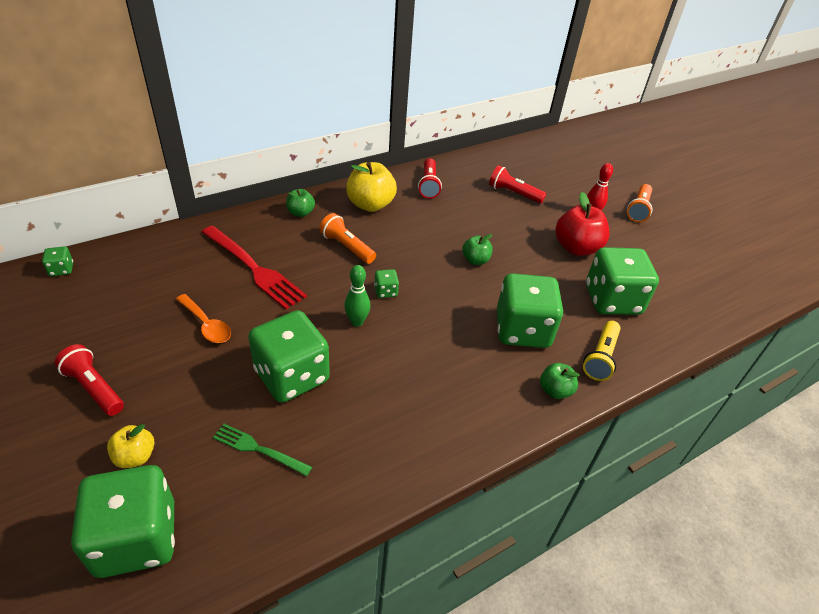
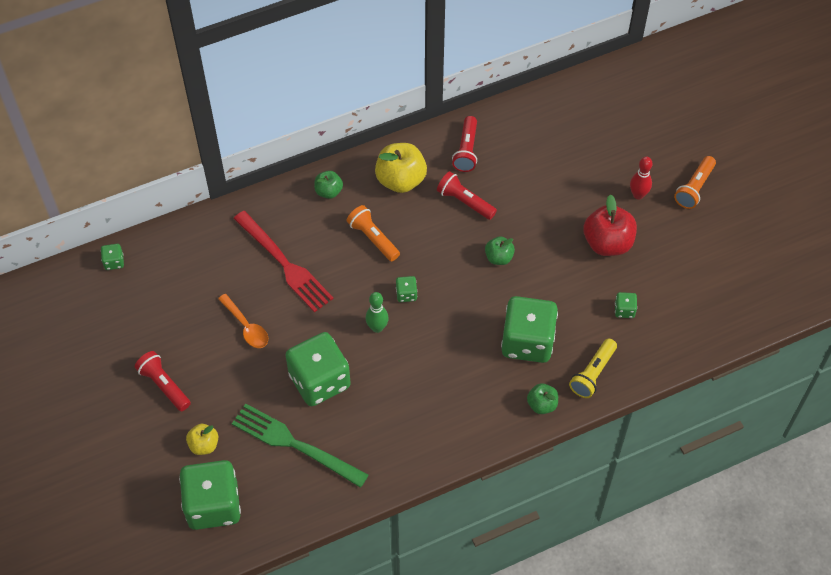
camera: 10 degrees right, 15 degrees up
green fork [213,424,312,476] -> green fork [232,404,368,488], size x1.81
red flashlight [489,165,546,203] -> red flashlight moved to [437,171,497,220]
green dice [586,247,659,315] -> green dice [615,292,637,318], size x0.41

